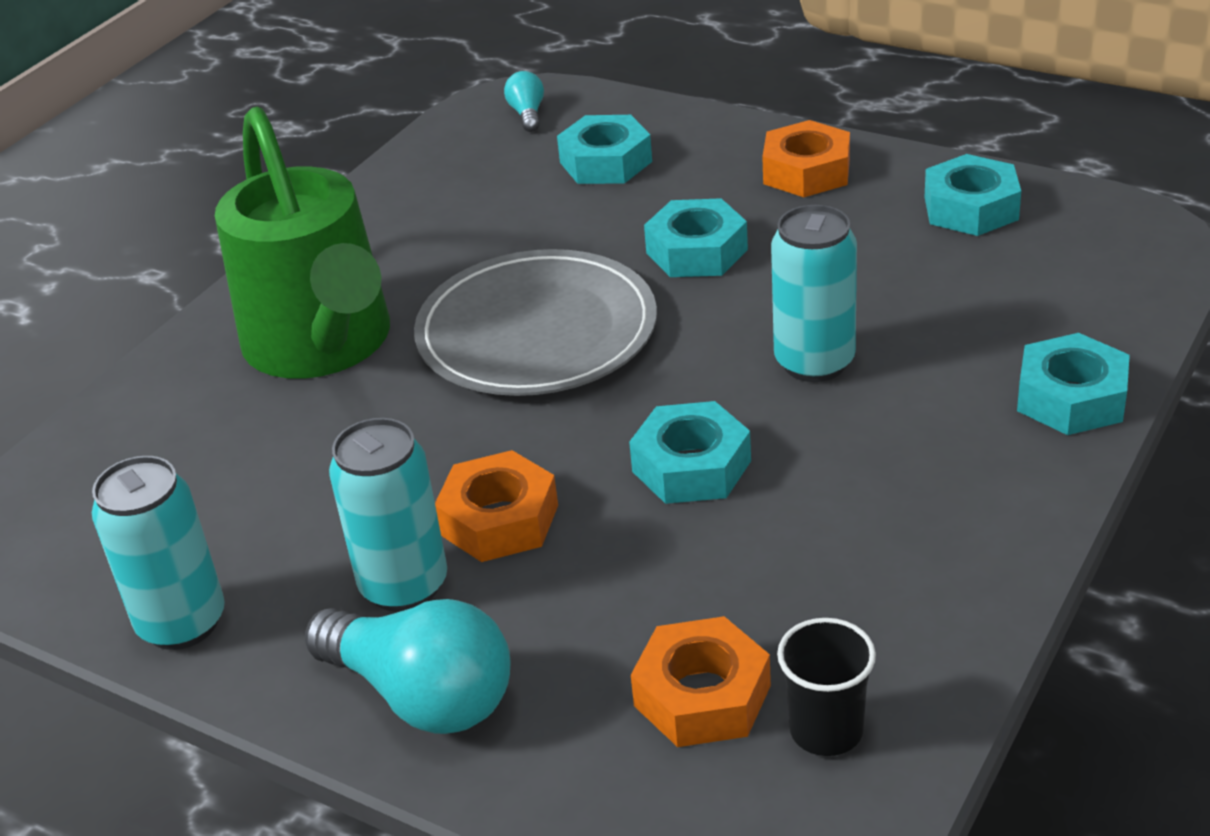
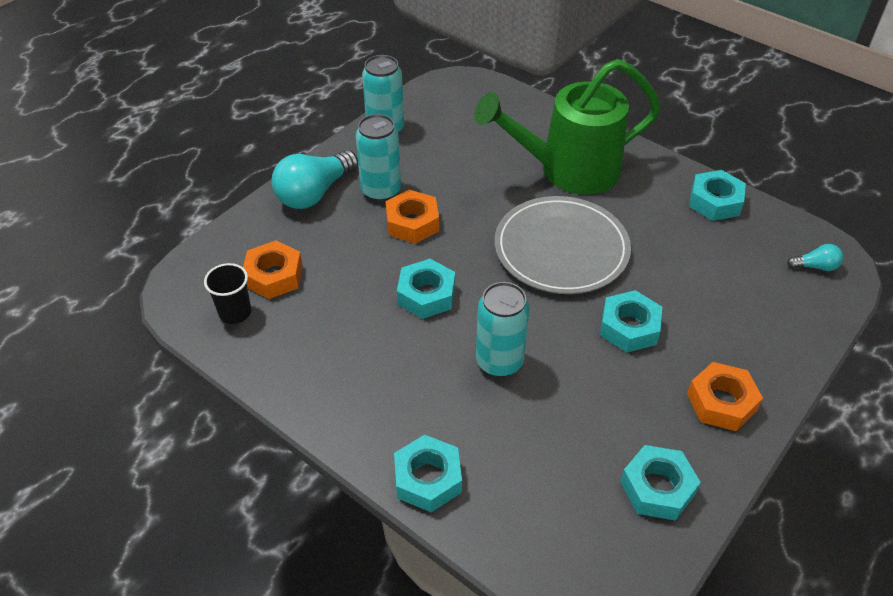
camera: 95 degrees right, 10 degrees up
turquoise nut [557,115,652,184] -> turquoise nut moved to [689,170,746,221]

